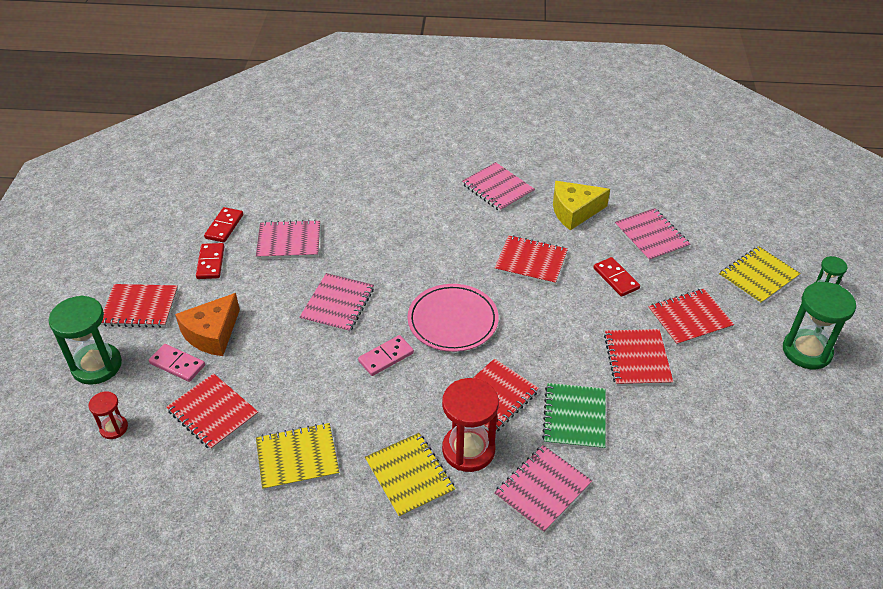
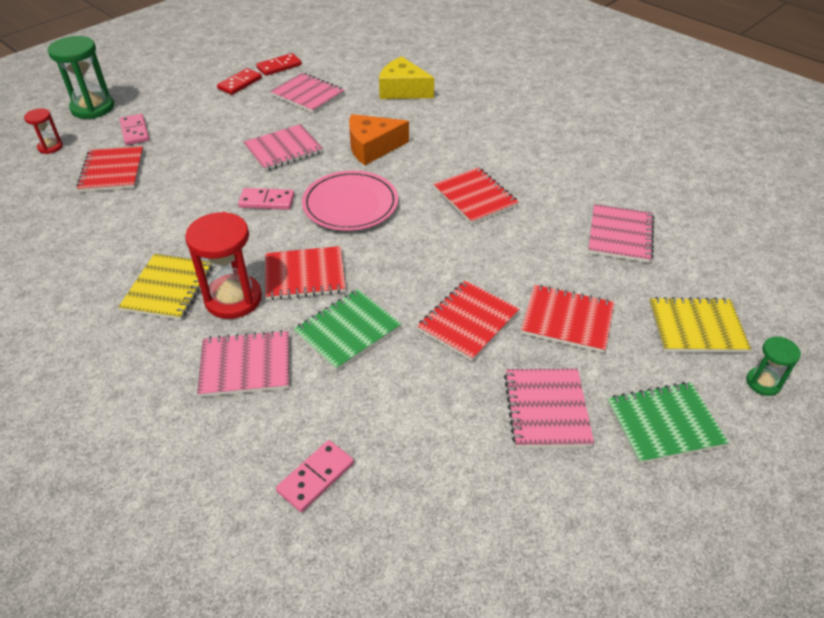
camera: 40 degrees right, 0 degrees up
red notebook [100,284,178,328] -> none
orange cheese [175,293,240,356] -> orange cheese moved to [349,114,409,165]
yellow notebook [256,423,339,491] -> none
pink notebook [462,162,535,212] -> pink notebook moved to [504,368,594,448]
yellow cheese [553,181,610,231] -> yellow cheese moved to [379,56,434,99]
red domino [593,257,640,297] -> none
green hourglass [783,282,856,369] -> green notebook [607,382,729,464]
none -> pink domino [276,440,354,512]

